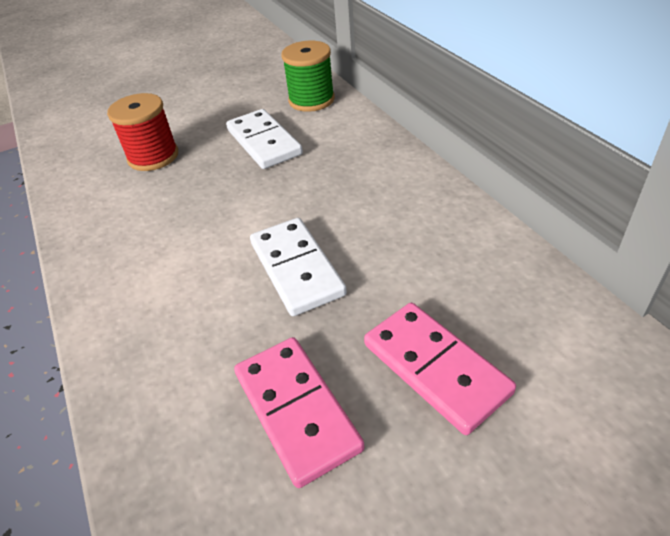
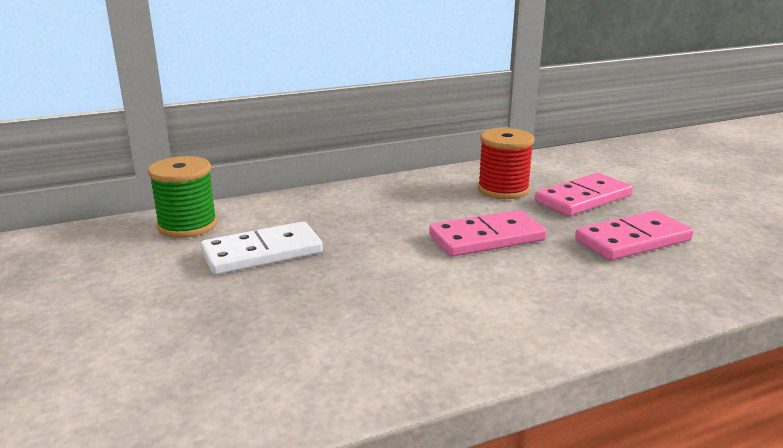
camera: 90 degrees left, 20 degrees down
red spool [107,93,178,171] -> red spool moved to [478,128,535,199]
white domino [250,218,347,316] -> pink domino [429,210,547,257]

